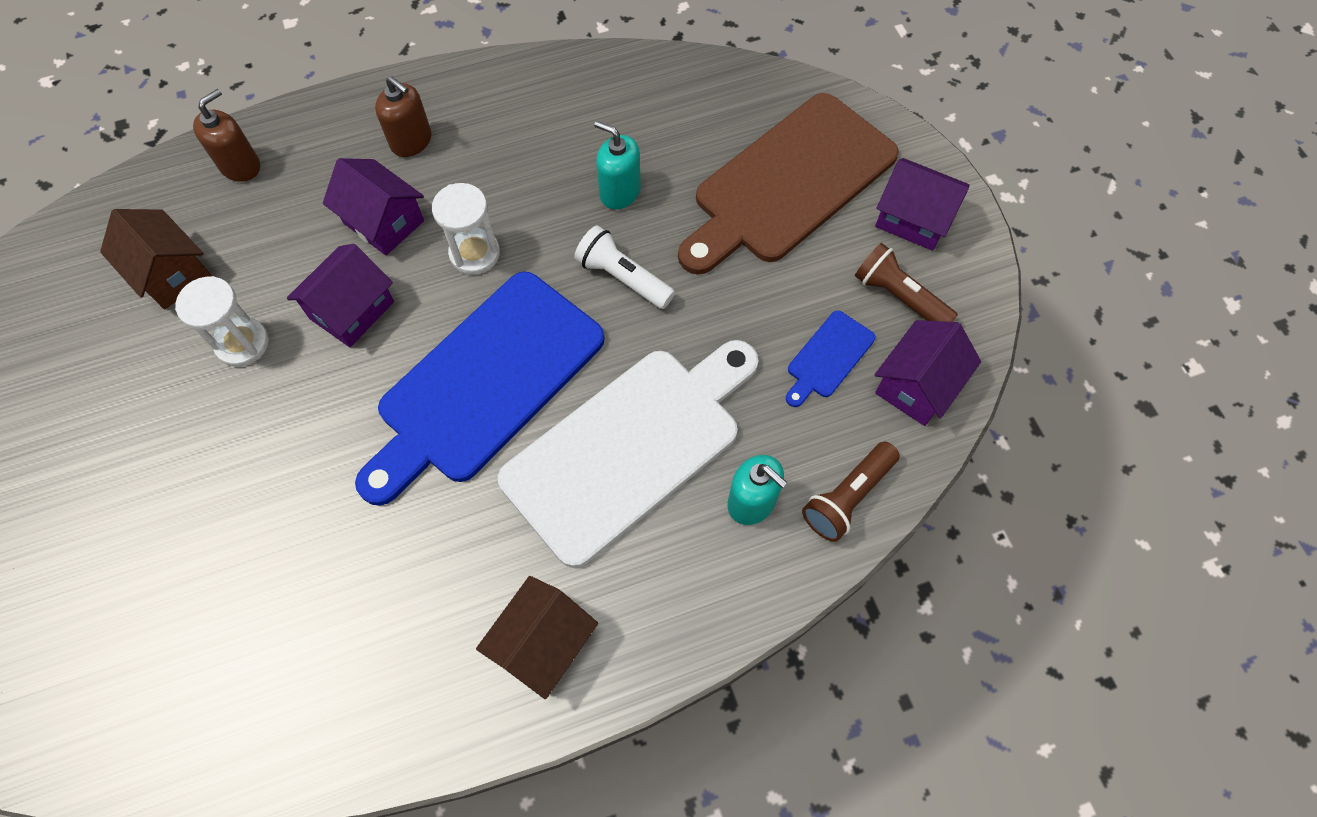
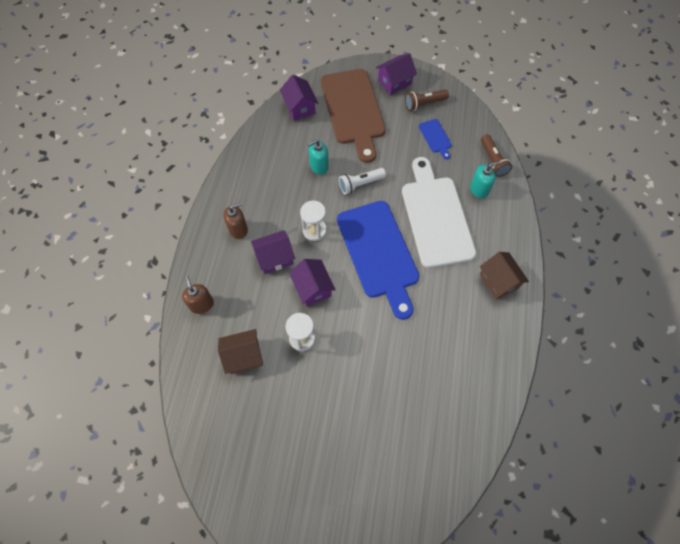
camera: 60 degrees left, 0 degrees up
purple house [875,320,981,426] -> purple house moved to [280,75,318,121]

